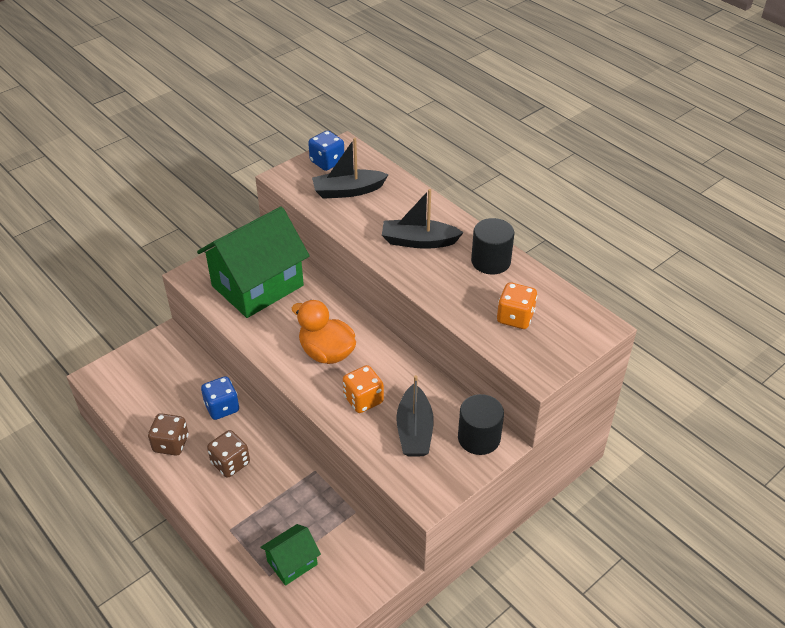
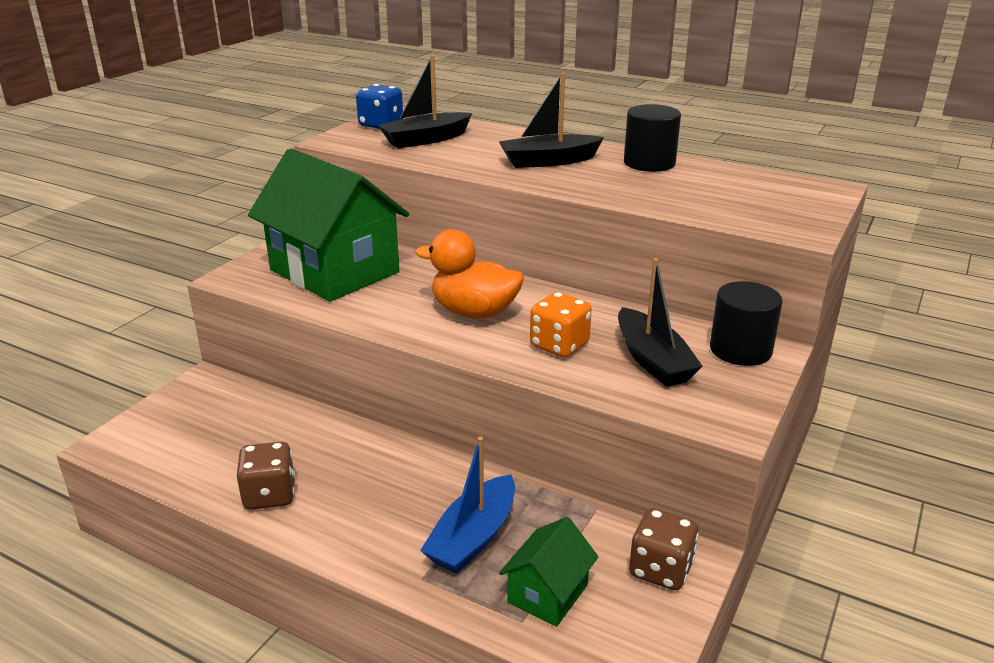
camera: 20 degrees left, 15 degrees down
green house [197,206,310,318] -> green house turned 75 degrees counterclockwise [248,148,409,302]
blue dice [201,376,239,420] -> none
brown dice [207,430,250,478] -> brown dice moved to [629,508,699,590]
orange dice [497,282,537,329] -> none
none -> blue boat [420,437,515,574]

